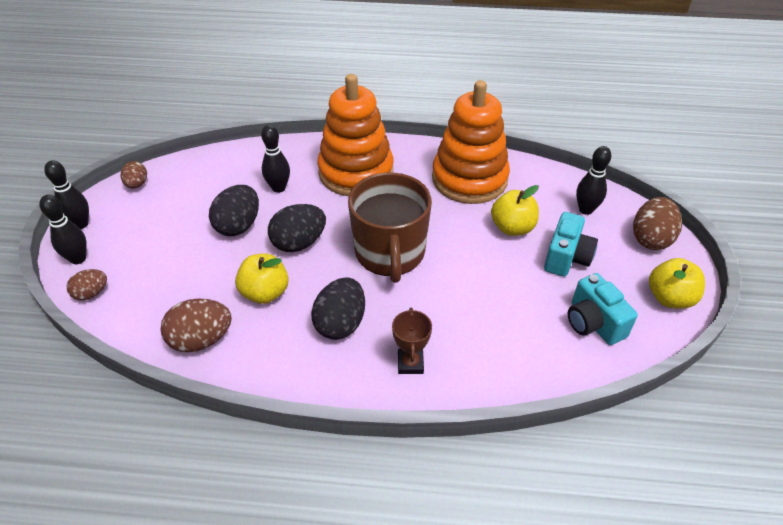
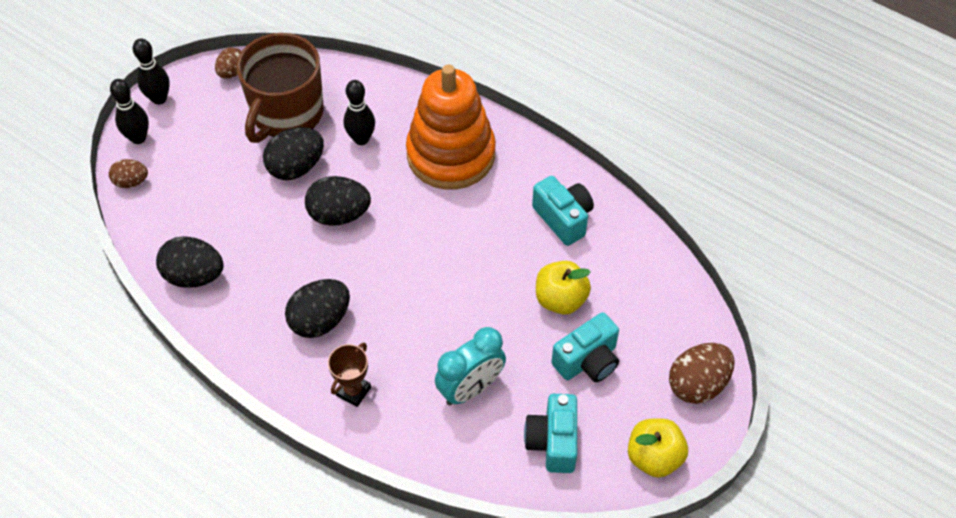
camera: 30 degrees right, 10 degrees up
brown egg [161,299,232,352] -> black egg [156,236,224,288]
yellow apple [235,253,289,304] -> none
brown mug [348,173,432,283] -> brown mug moved to [236,33,324,143]
orange stacking toy [432,80,510,204] -> turquoise camera [532,176,594,246]
black bowling pin [576,146,611,215] -> none
none -> turquoise clock [435,327,506,405]

